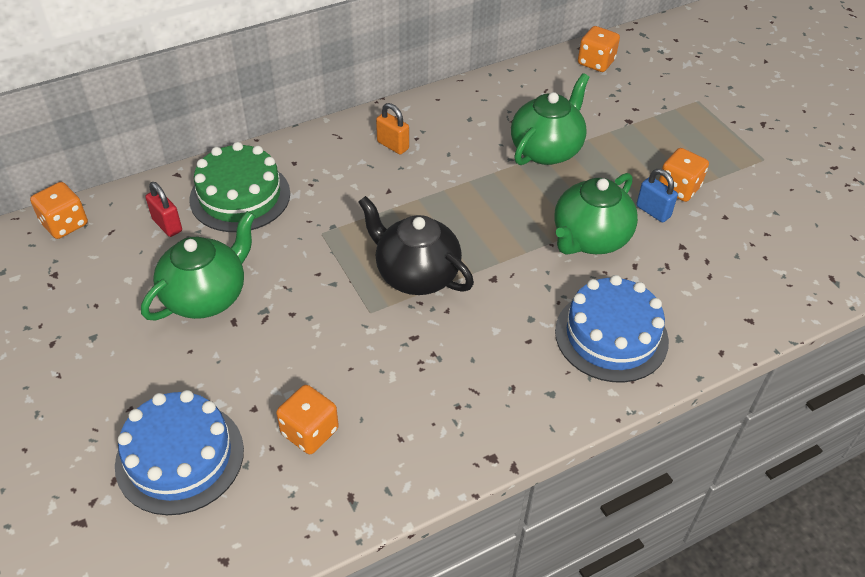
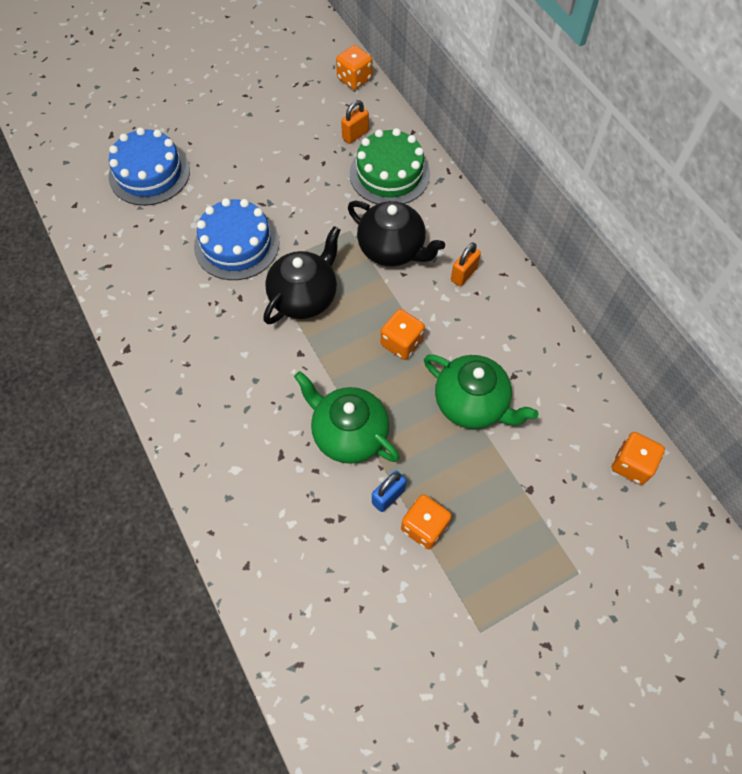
camera: 90 degrees right, 15 degrees up
green teapot [141,211,255,320] -> none
red padlock [145,182,182,237] -> orange padlock [341,100,369,144]
orange dice [276,385,339,454] -> orange dice moved to [381,309,425,360]
blue cake [555,275,669,382] -> blue cake moved to [194,198,279,280]
none -> black teapot [348,201,445,267]

